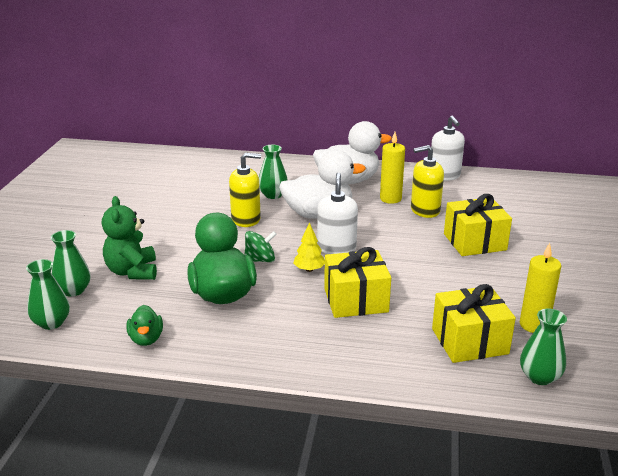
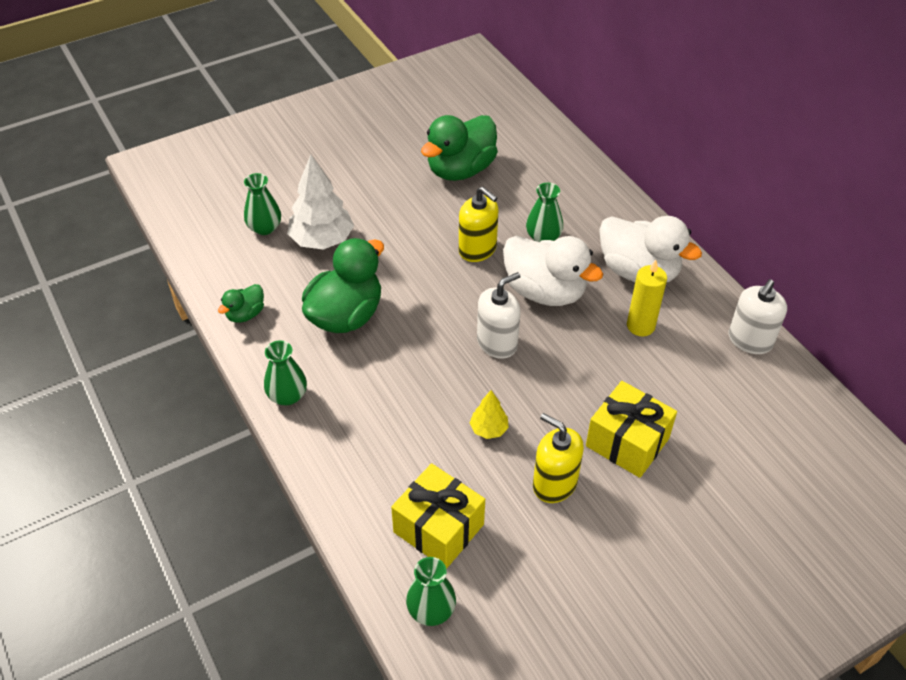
camera: 50 degrees right, 20 degrees up
green vase [26,259,70,330] -> green vase moved to [264,340,307,405]
green teddy bear [102,196,157,280] -> white tree [287,154,354,250]
green spinning top [244,231,277,262] -> none
yellow tree [293,222,325,272] -> yellow tree moved to [470,390,509,439]
yellow gift [324,247,391,318] -> none
yellow soap dispenser [411,145,444,218] -> yellow soap dispenser moved to [533,413,584,503]
yellow candle [520,243,561,333] -> none
none -> green duck [421,115,498,181]

